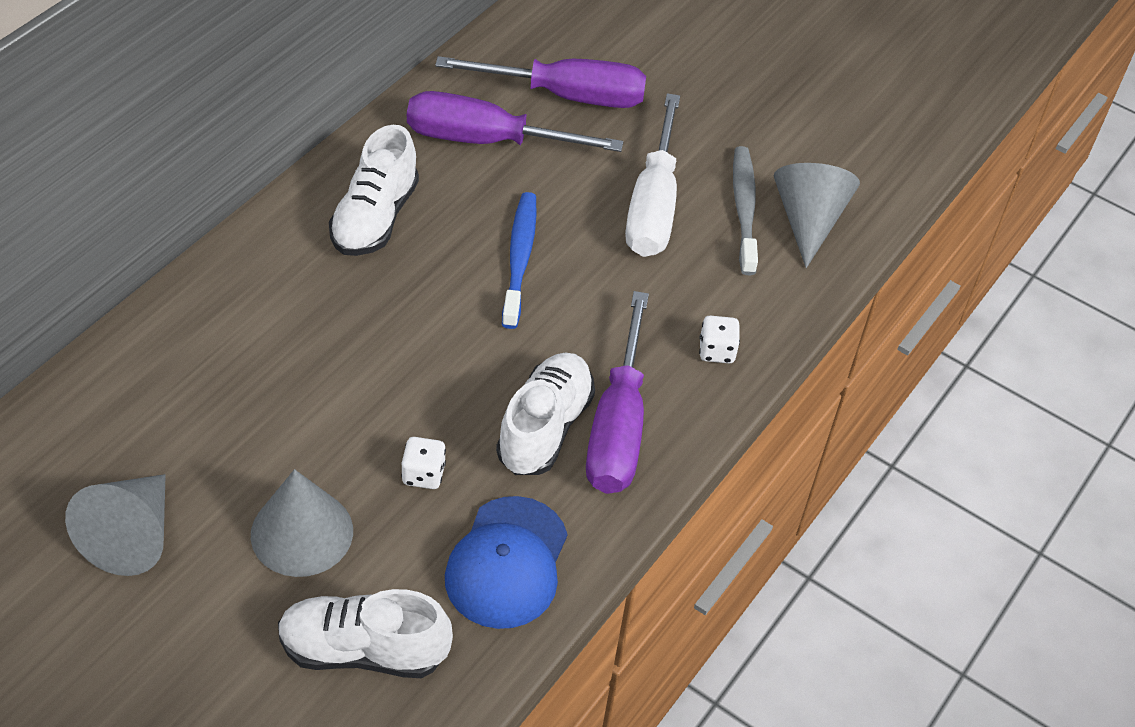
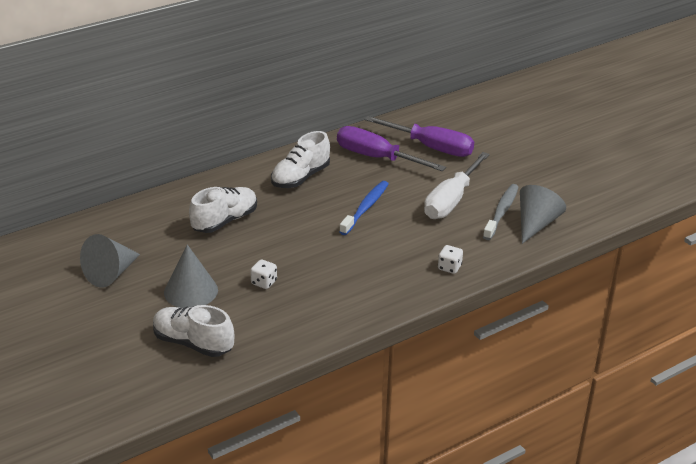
camera: 25 degrees right, 15 degrees down
blue cap [445,496,568,629] -> none
white shoe [496,352,595,475] -> white shoe moved to [189,187,257,233]
purple screwdriver [586,291,649,494] -> none

